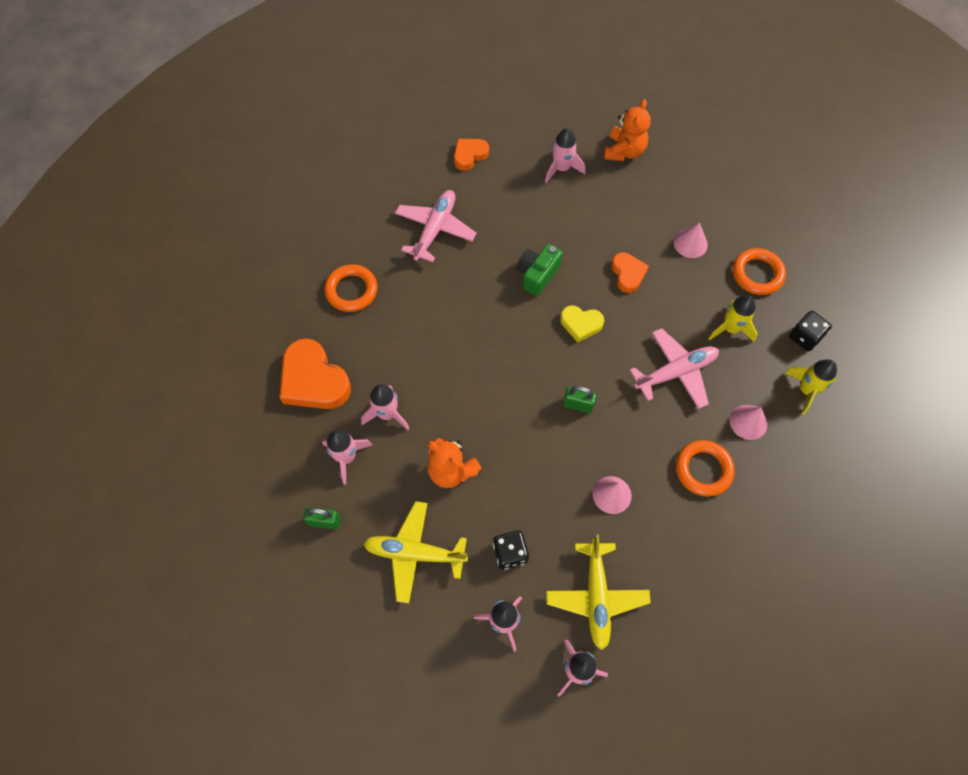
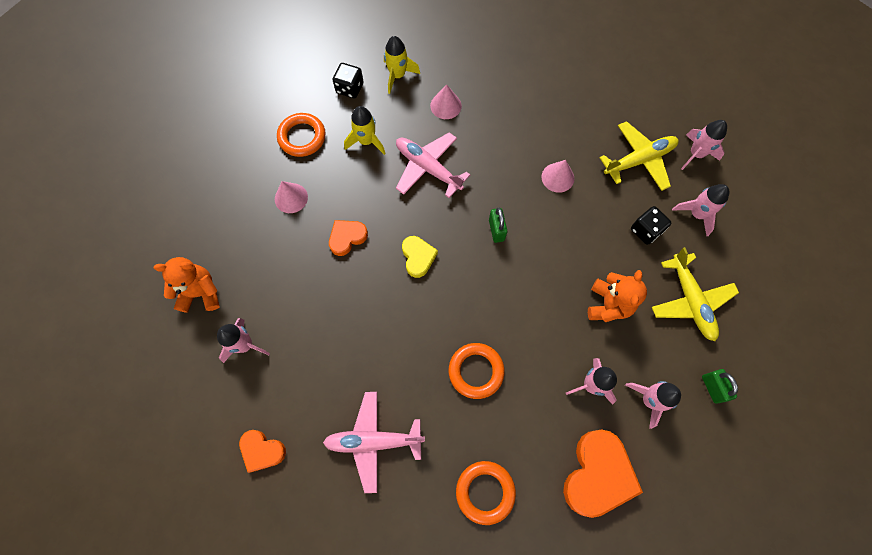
camera: 115 degrees left, 5 degrees up
green camera [517,244,563,296] -> none
orange ring [676,440,735,497] -> orange ring moved to [449,343,505,399]

